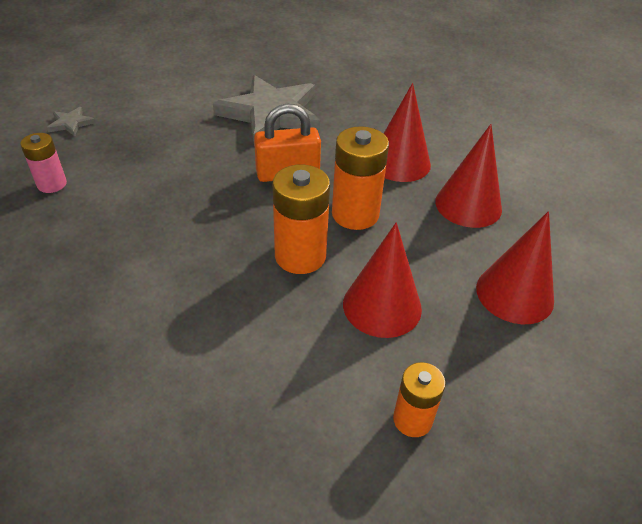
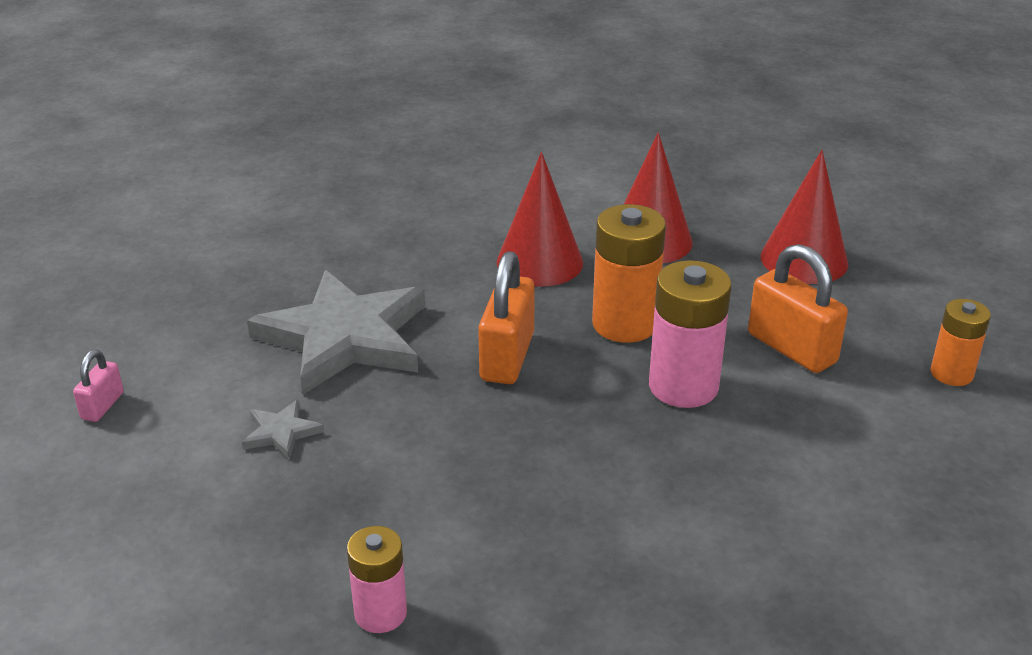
camera: 65 degrees left, 10 degrees down
grey star [47,107,96,136] -> grey star moved to [242,400,324,459]
orange battery [273,165,330,274] -> pink battery [649,260,732,408]
red cone [343,222,422,338] -> orange padlock [748,244,848,373]
none -> pink padlock [73,350,124,422]

